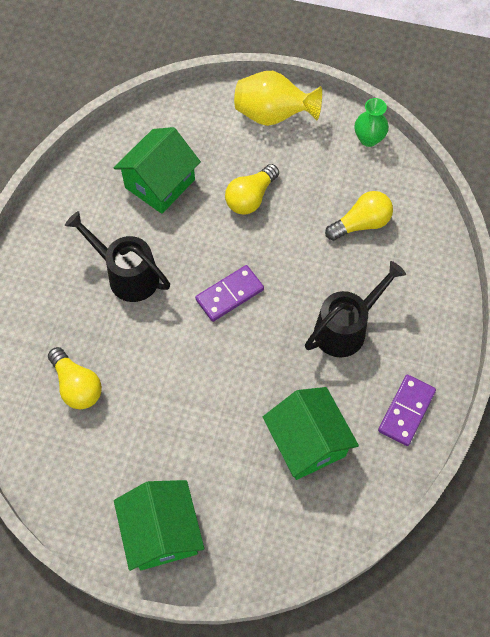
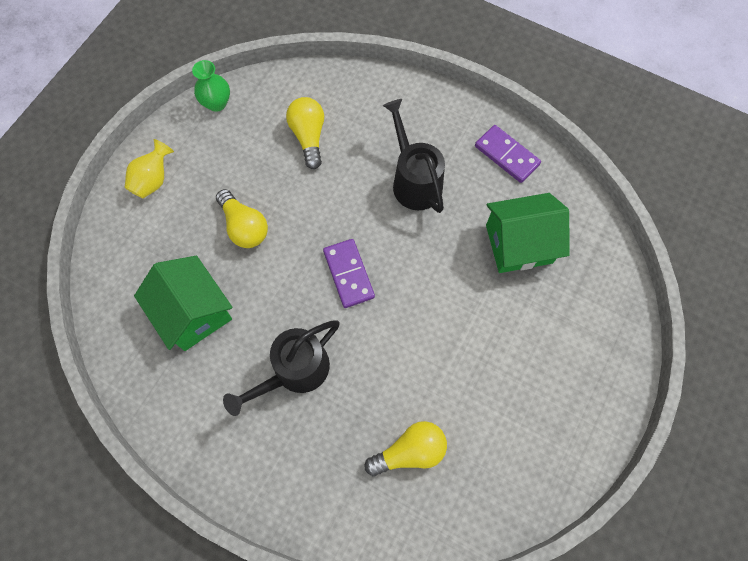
camera: 75 degrees left, 5 degrees up
green house [114,480,204,571] -> none
yellow vase [234,71,322,126] -> yellow vase [125,139,174,198], size x0.63

